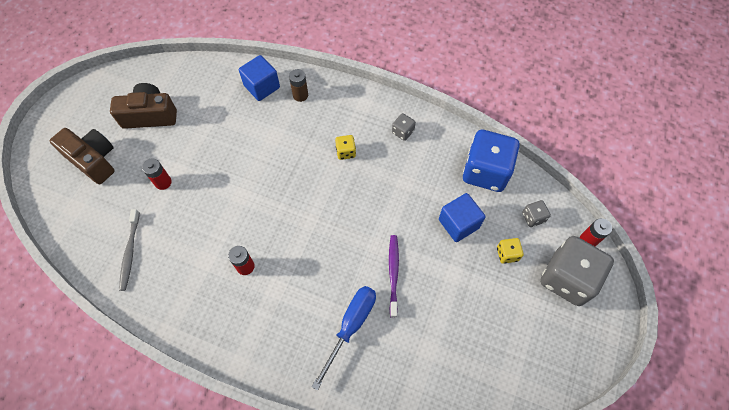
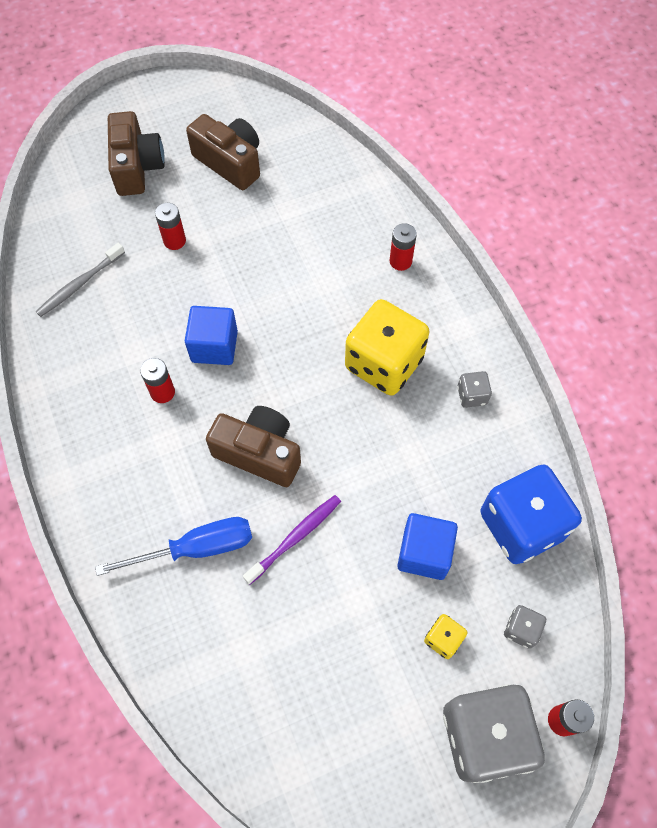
camera: 45 degrees right, 0 degrees up
blue cube [239,55,280,101] -> blue cube moved to [185,306,238,365]
brown battery [289,69,308,102] -> red battery [390,223,417,271]
yellow dice [335,135,356,160] -> yellow dice [345,299,430,396], size x2.31
none -> brown camera [206,406,301,487]

